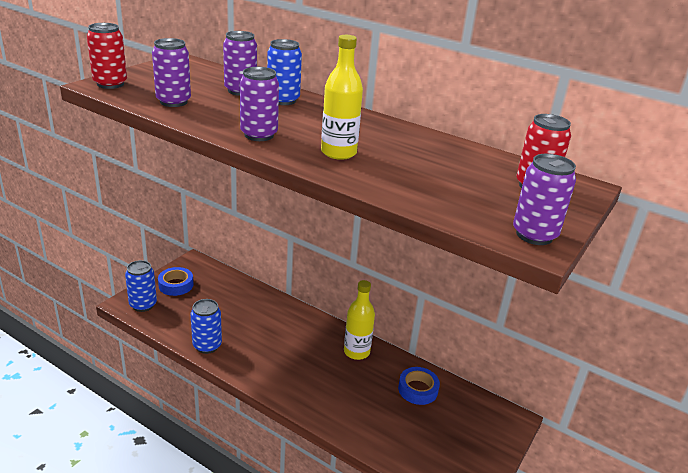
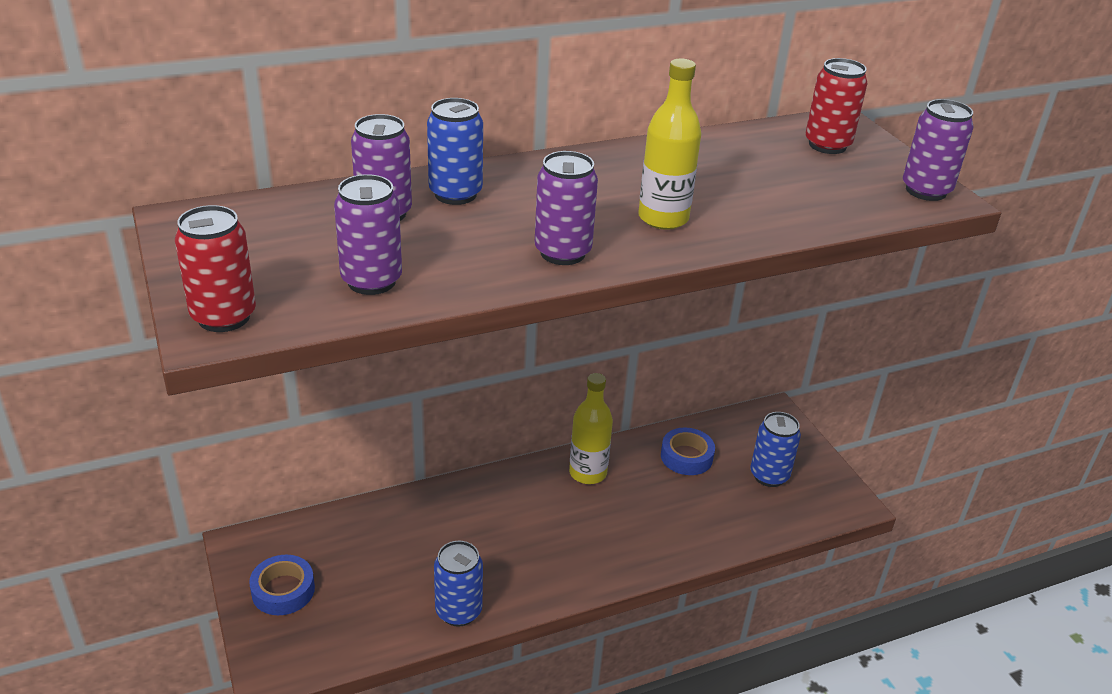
camera: 55 degrees left, 5 degrees up
blue can [125,260,157,312] -> blue can moved to [751,412,801,487]

